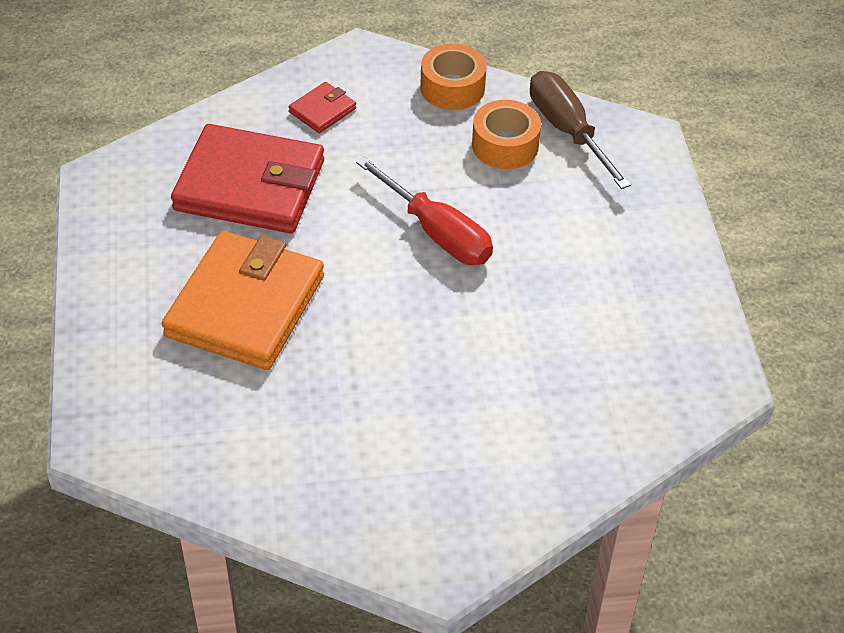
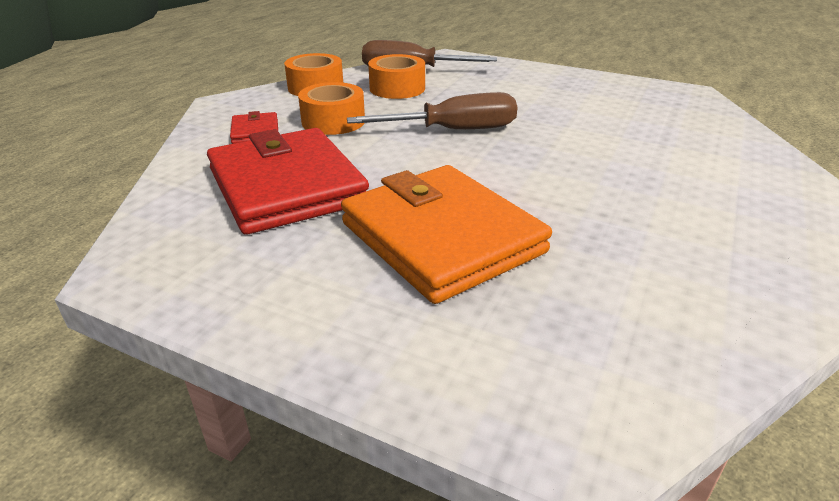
camera: 55 degrees left, 15 degrees down
red wallet [171,124,324,233] -> red wallet turned 75 degrees counterclockwise [207,128,369,234]
red screwdriver [356,156,493,265] -> brown screwdriver [347,92,517,129]
none -> orange tape [298,82,365,135]

